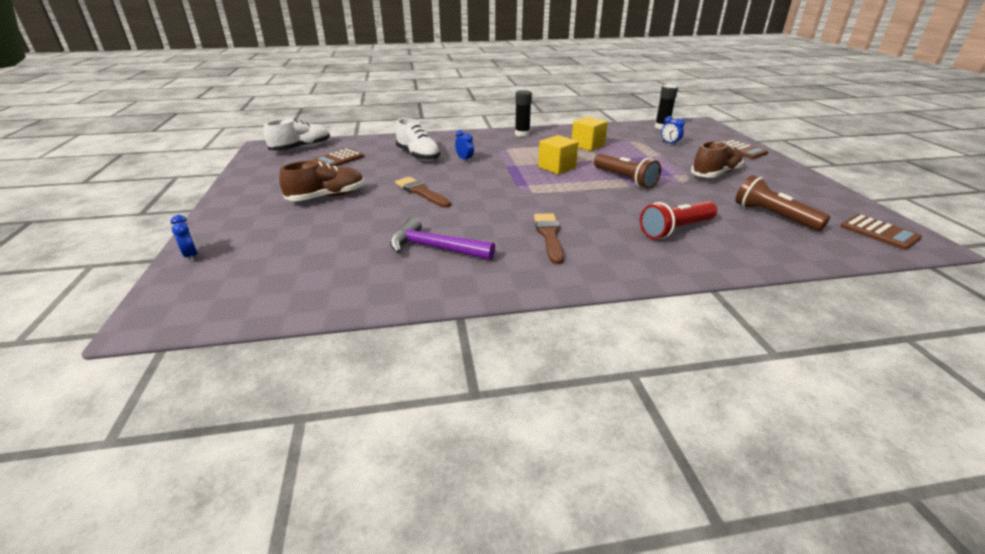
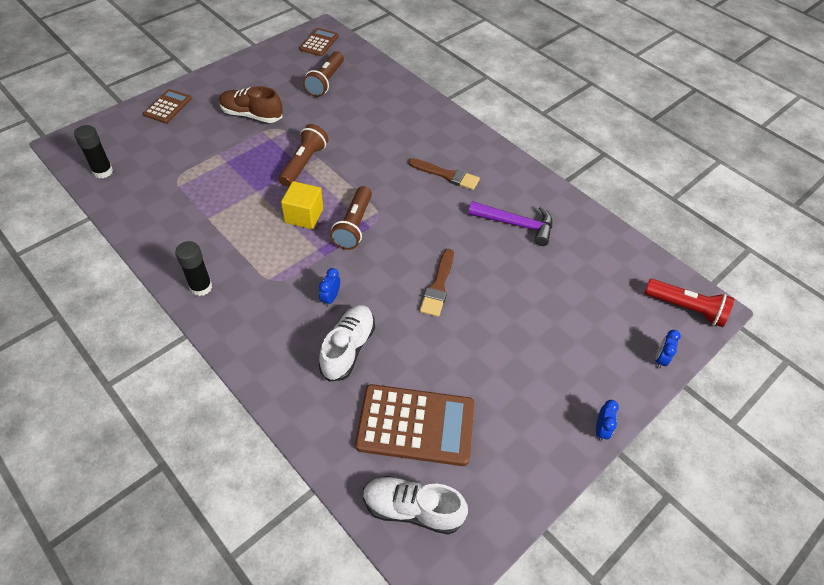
camera: 125 degrees left, 20 degrees up
brown shoe [279,161,364,201] -> none
brown calculator [313,148,364,166] -> brown calculator [355,384,474,466], size x1.79
purple hammer [390,217,495,260] -> purple hammer turned 60 degrees counterclockwise [468,201,552,246]
brown brush [534,213,564,264] -> brown brush turned 120 degrees counterclockwise [408,158,480,190]
yellow cube [572,116,608,151] -> none
red flashlight [640,201,717,239] -> red flashlight moved to [645,279,734,327]
blue clock [661,116,685,146] -> blue clock moved to [596,400,619,442]
none -> brown flashlight [330,186,372,250]

